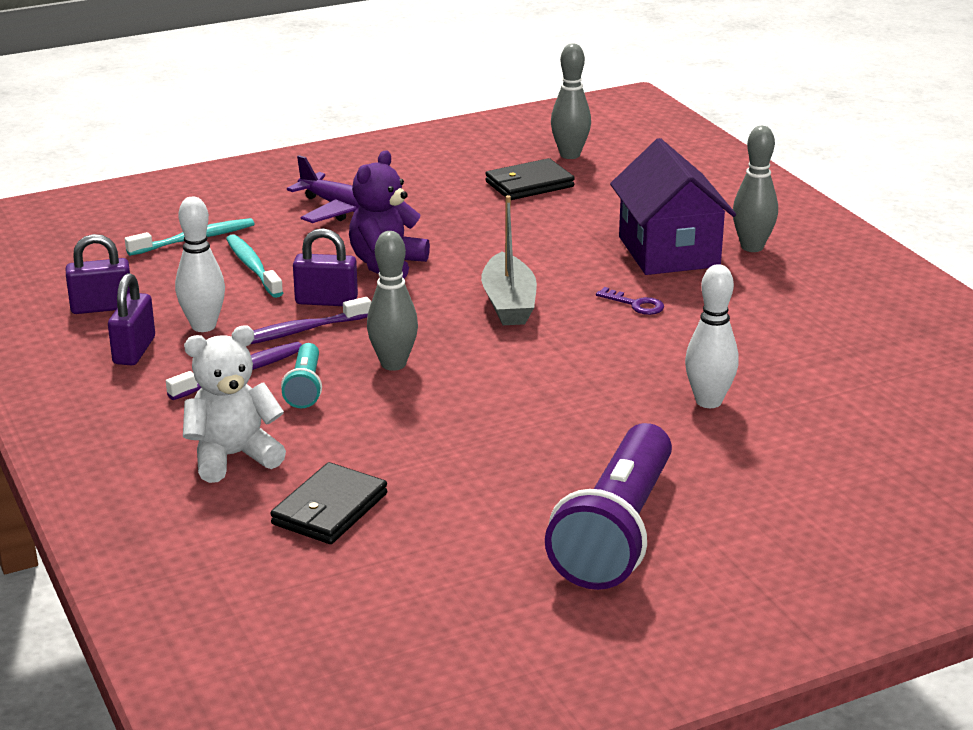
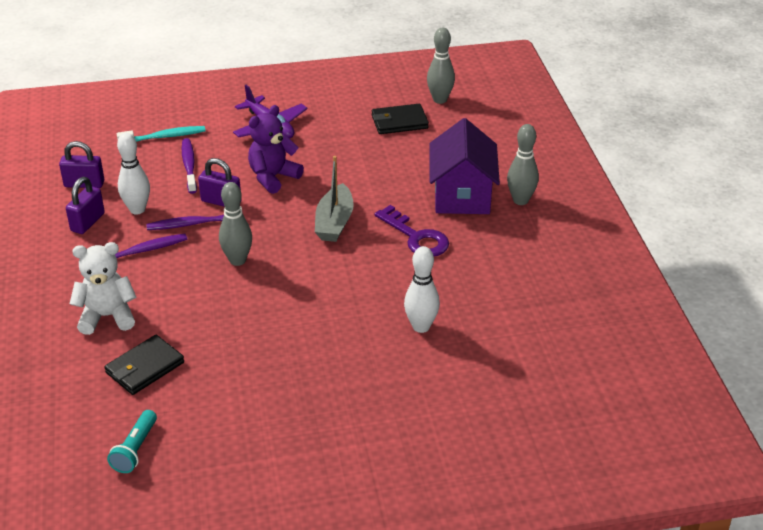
camera: 15 degrees right, 10 degrees up
turquoise toothbrush [226,234,283,298] -> purple toothbrush [182,138,197,194]
turquoise flashlight [281,343,322,408] -> turquoise flashlight moved to [107,410,157,473]
purple flashlight [545,423,672,590] -> none
purple key [596,287,664,315] -> purple key [374,205,449,256], size x1.87

